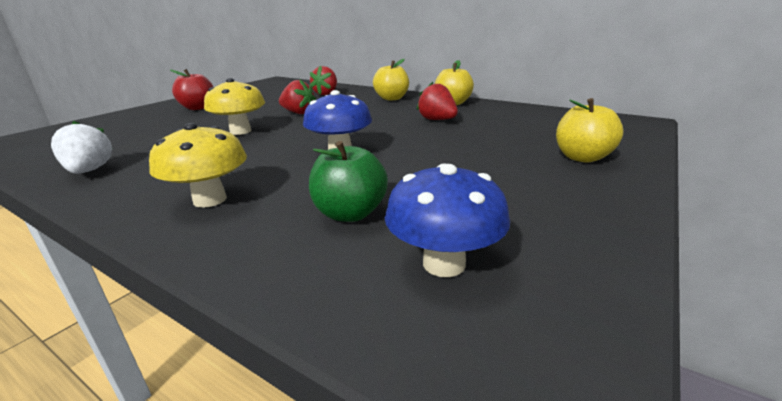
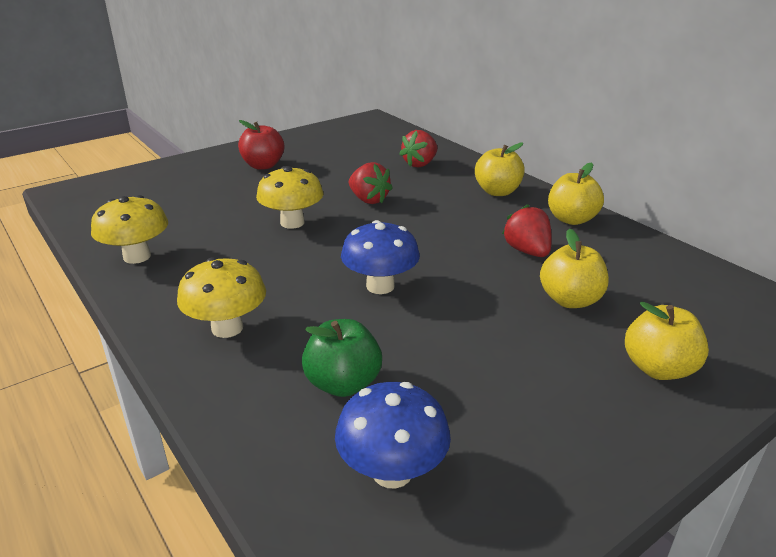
camera: 20 degrees right, 5 degrees up
white strawberry [51,121,113,174] -> yellow mushroom [91,195,168,264]
none -> yellow apple [540,229,609,308]

